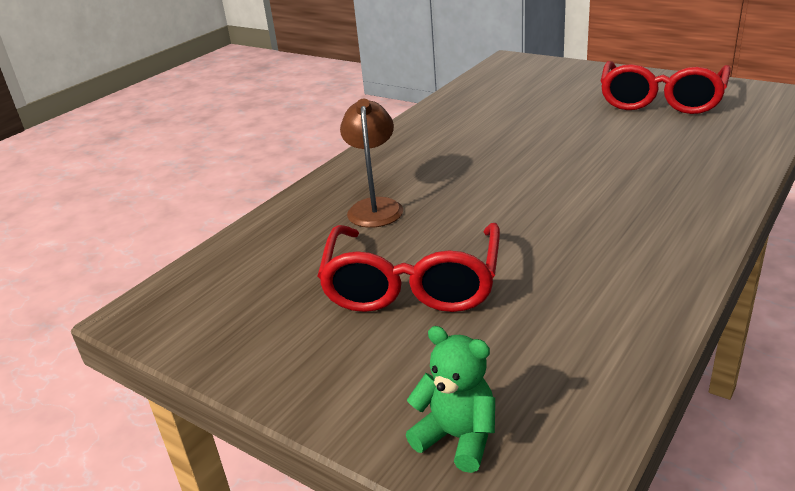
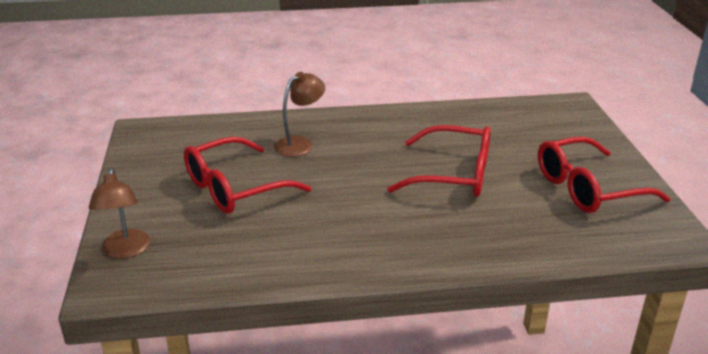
camera: 45 degrees right, 0 degrees up
green teddy bear [406,326,495,473] -> brown lamp [89,168,150,258]
none -> red glasses [387,125,491,197]

